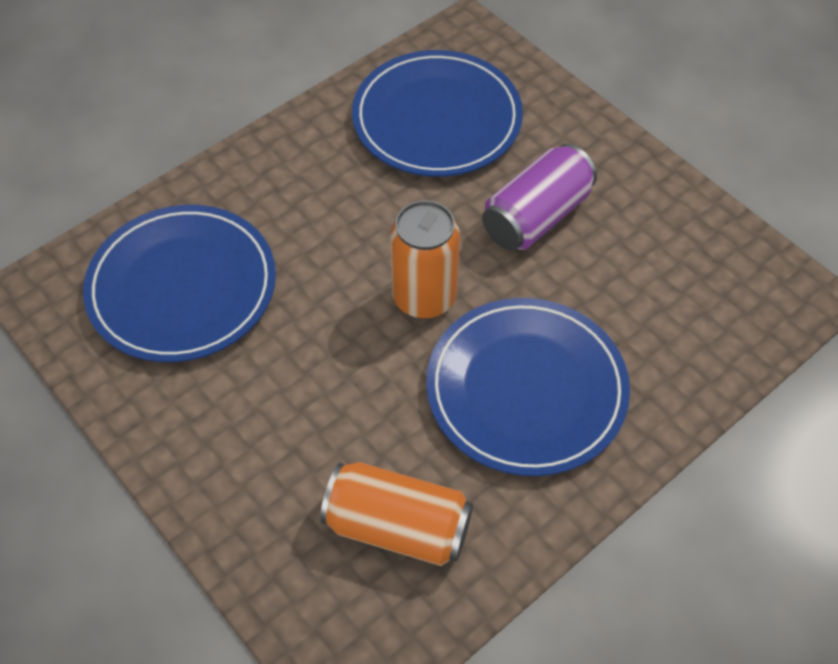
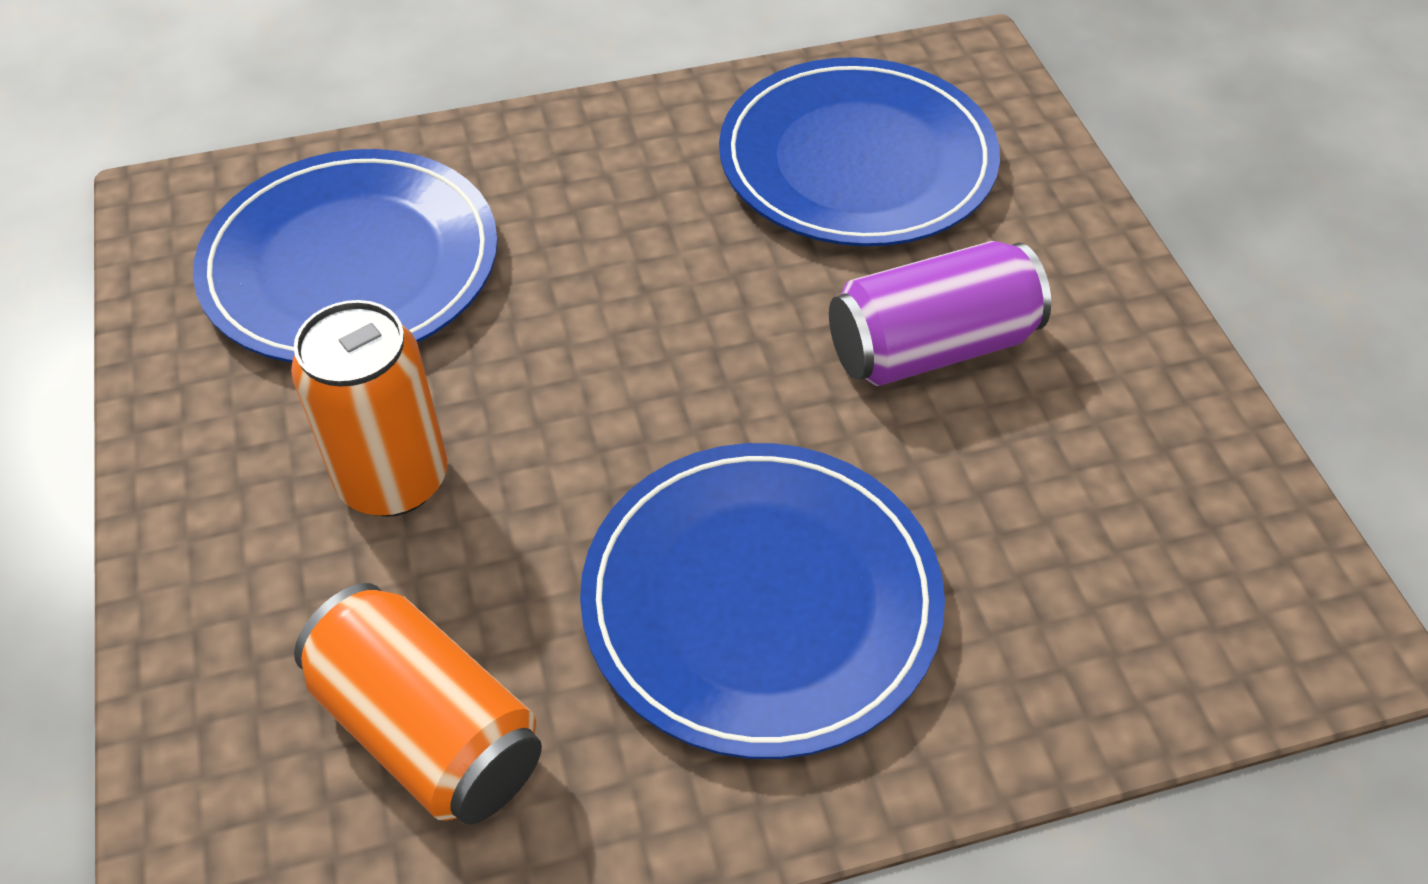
camera: 25 degrees right, 5 degrees down
orange can [390,200,460,319] -> orange can moved to [291,300,447,517]

